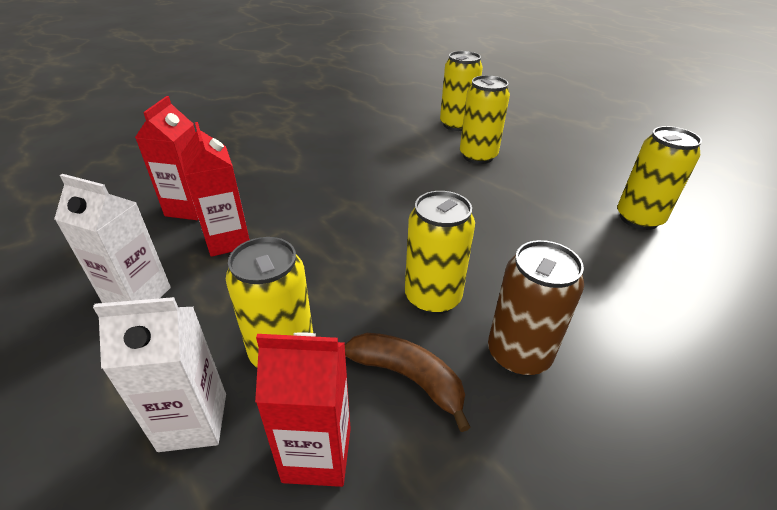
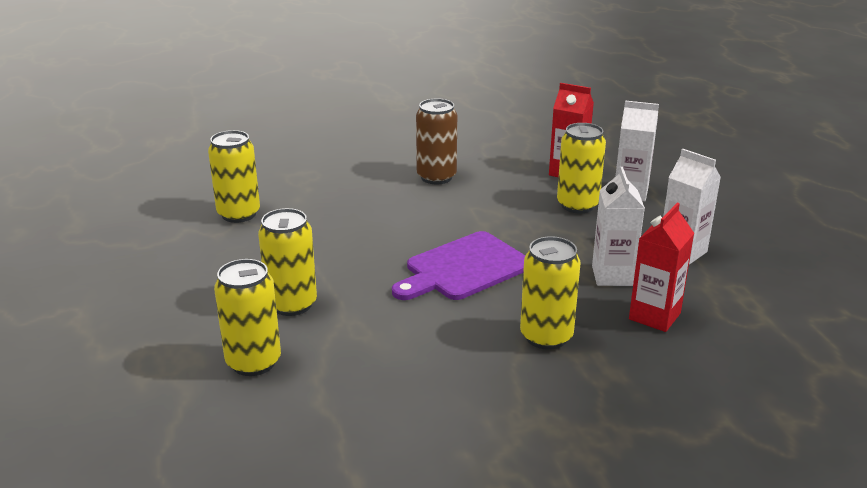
camera: 155 degrees left, 10 degrees down
red carton [181,122,250,257] -> white carton [592,167,645,286]
brown banana [345,333,470,432] -> none
yellow can [405,191,475,315] -> yellow can moved to [520,236,581,350]
none -> purple cutting board [392,231,525,300]

